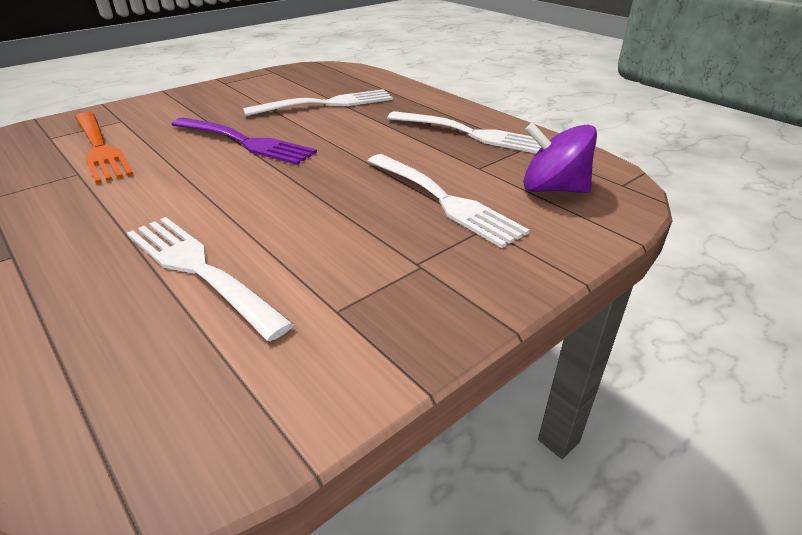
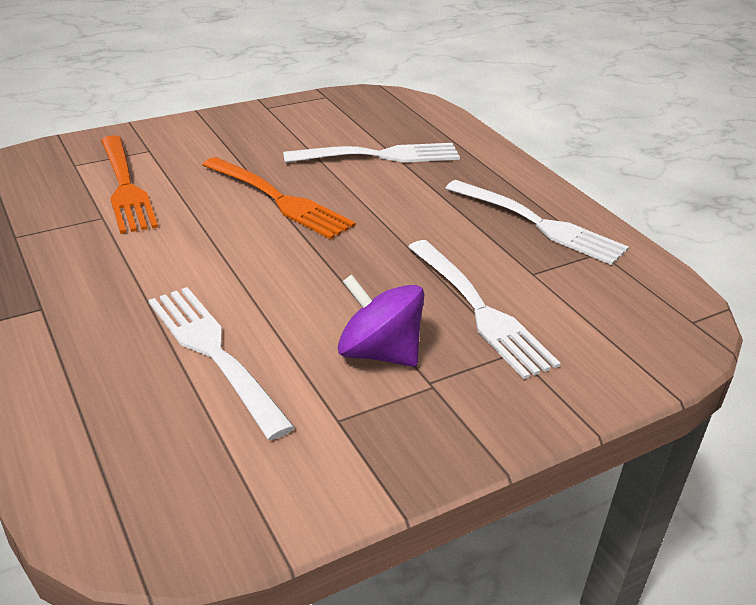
camera: 10 degrees right, 0 degrees up
purple fork [171,118,317,165] -> orange fork [202,157,356,239]
purple spinning top [523,122,597,193] -> purple spinning top moved to [338,274,425,367]

